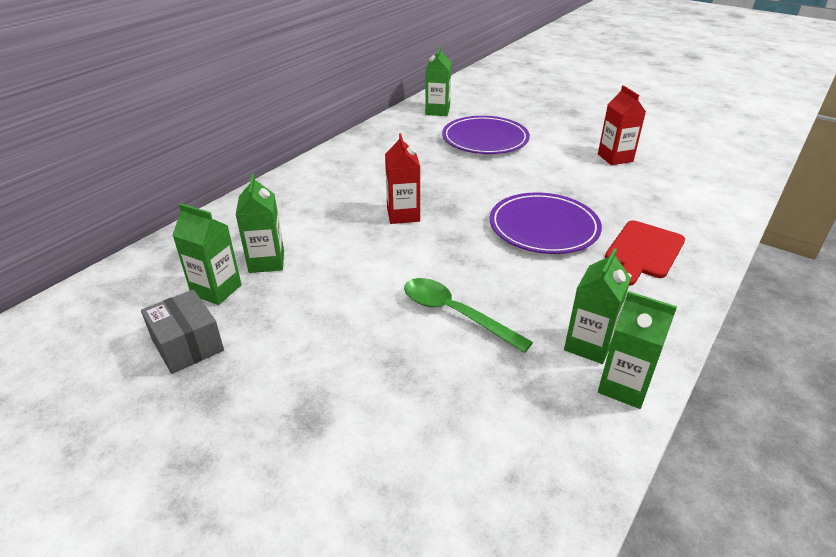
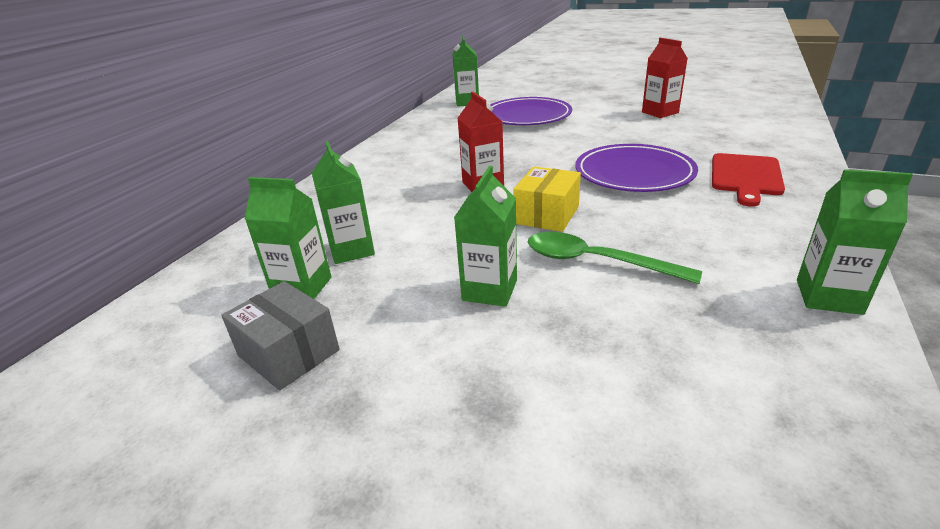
camera: 10 degrees left, 5 degrees down
green carton [564,248,631,364] -> green carton moved to [454,166,517,307]
none -> yellow box [513,167,581,232]

